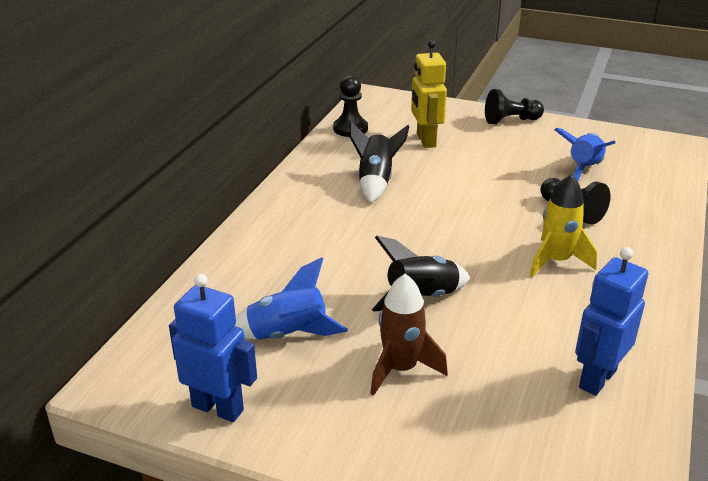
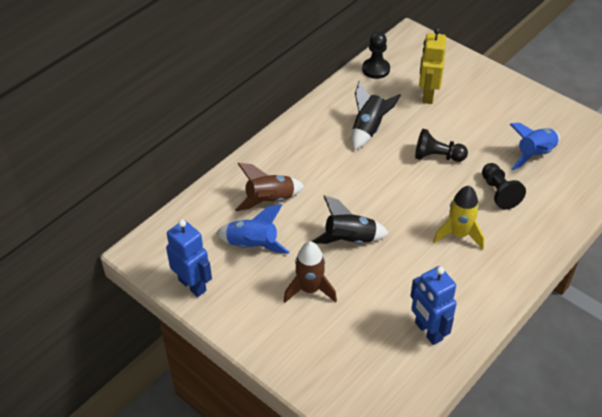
camera: 20 degrees right, 15 degrees up
black pawn [485,89,544,124] -> black pawn moved to [415,129,468,162]
blue robot [575,247,648,396] -> blue robot turned 90 degrees counterclockwise [410,266,457,345]
none -> brown rocket [235,163,304,211]

